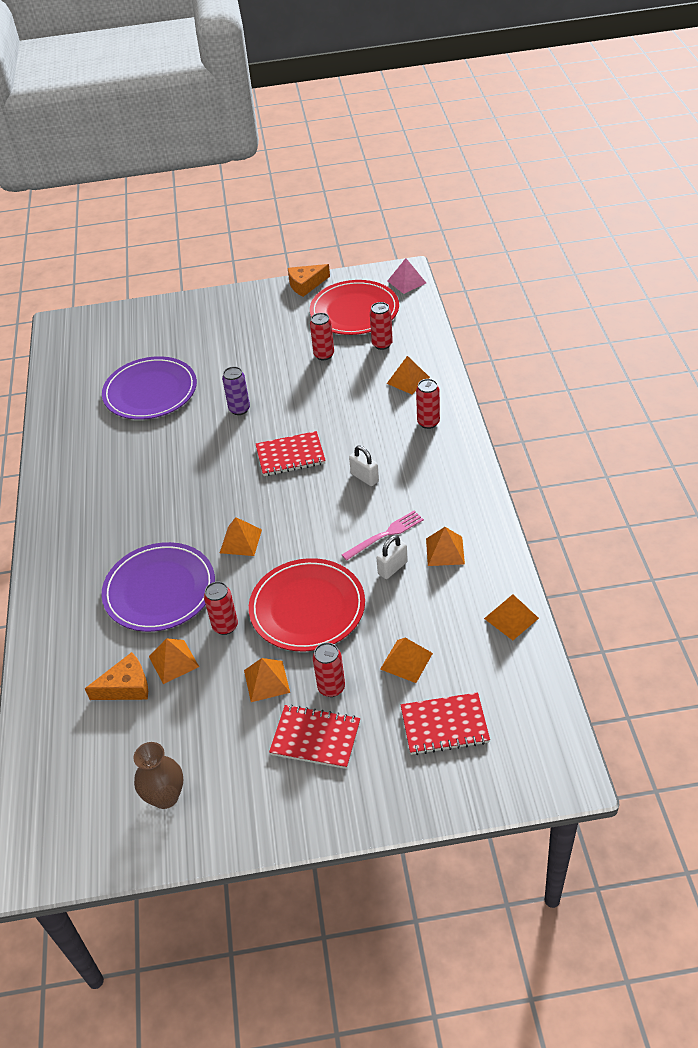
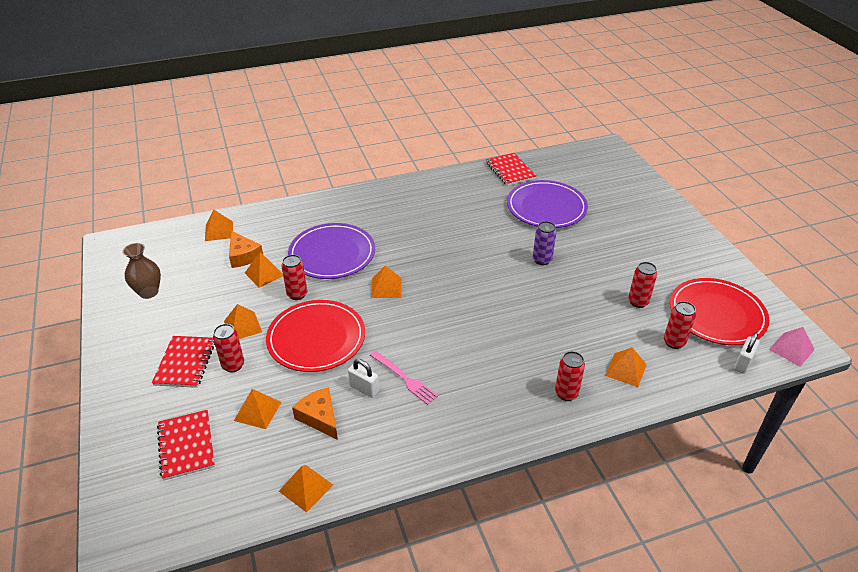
camera: 75 degrees right, 5 degrees down
red notebook [256,431,326,476] -> red notebook moved to [486,153,536,186]
orange cheese [288,264,330,297] -> orange cheese moved to [292,387,338,440]
white padlock [349,445,379,486] -> white padlock moved to [734,333,760,374]
orange pyramid [426,527,465,566] -> orange pyramid moved to [205,210,233,241]

